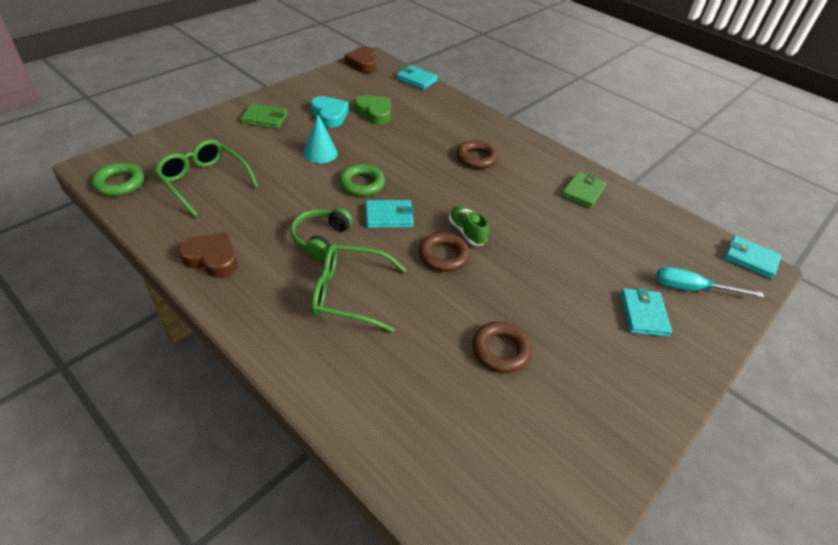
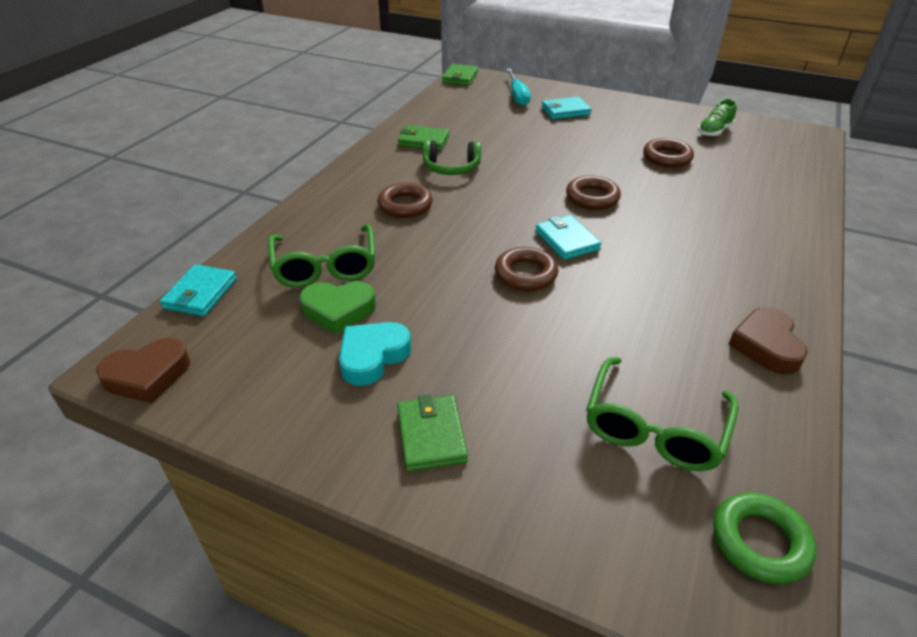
camera: 105 degrees left, 5 degrees down
green headphones [290,208,353,260] -> green headphones moved to [423,140,481,175]
turquoise cone [303,114,338,163] -> none
green glasses [311,244,406,333] -> green glasses moved to [268,224,376,287]
green ring [339,164,385,196] -> brown ring [495,247,558,291]
green heart [354,95,391,125] -> green heart turned 120 degrees counterclockwise [299,281,376,335]
green shoe [449,206,489,245] -> green shoe moved to [698,99,737,137]
turquoise wallet [724,236,781,279] -> green wallet [442,64,478,86]

